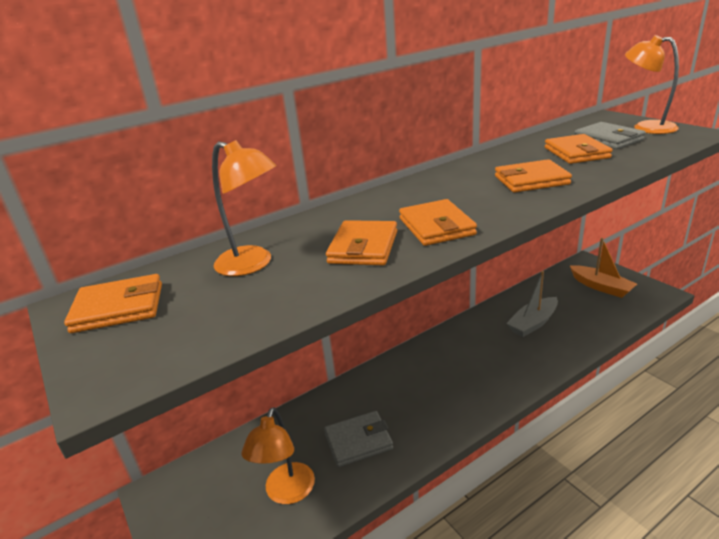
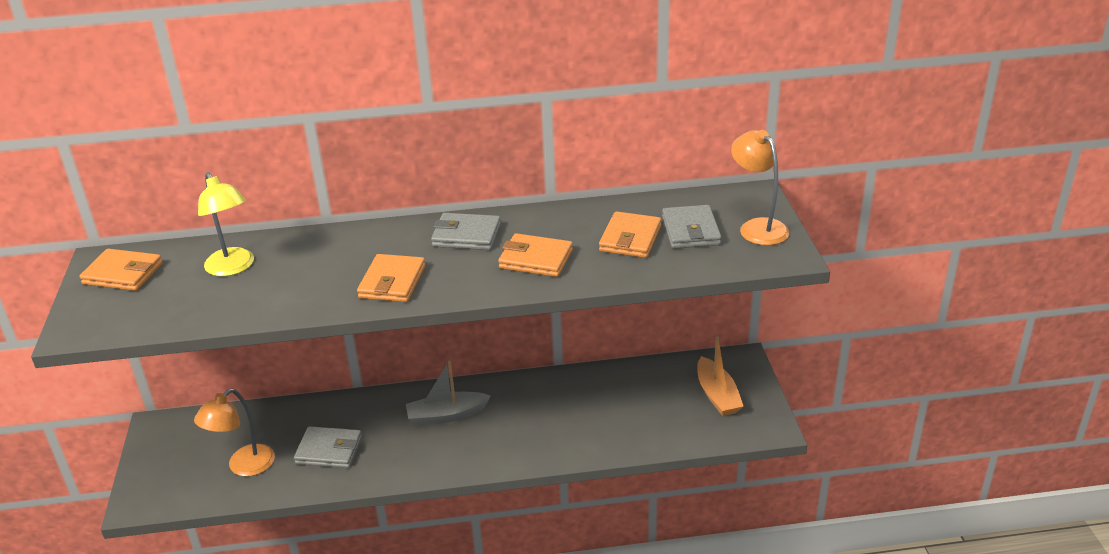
camera: 25 degrees right, 5 degrees up
orange lamp [212,140,277,276] -> yellow lamp [198,172,254,276]
orange wallet [326,220,397,265] -> none
grey boat [506,271,558,337] -> grey boat moved to [406,361,491,426]
none -> grey wallet [431,213,501,250]

